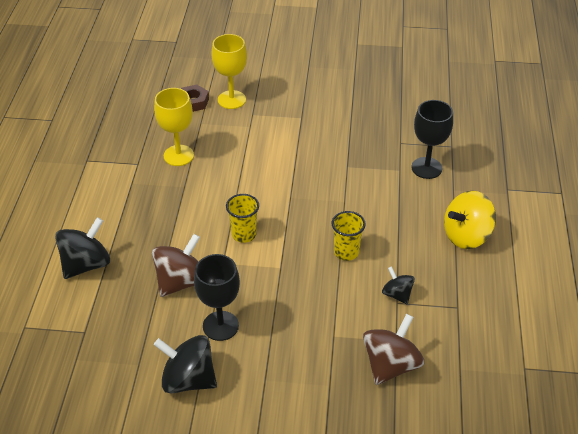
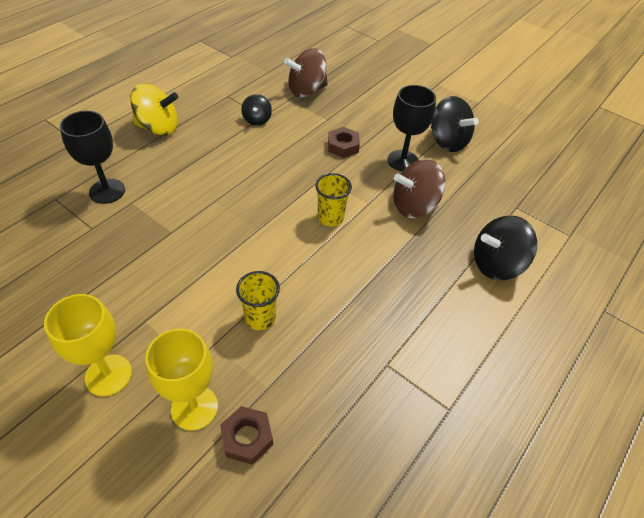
camera: 150 degrees left, 5 degrees up
yellow goblet [154,88,194,166] -> yellow goblet moved to [44,294,132,396]
yellow cup [331,211,366,261] -> yellow cup moved to [236,271,280,330]
none -> brown nut [328,127,360,158]

